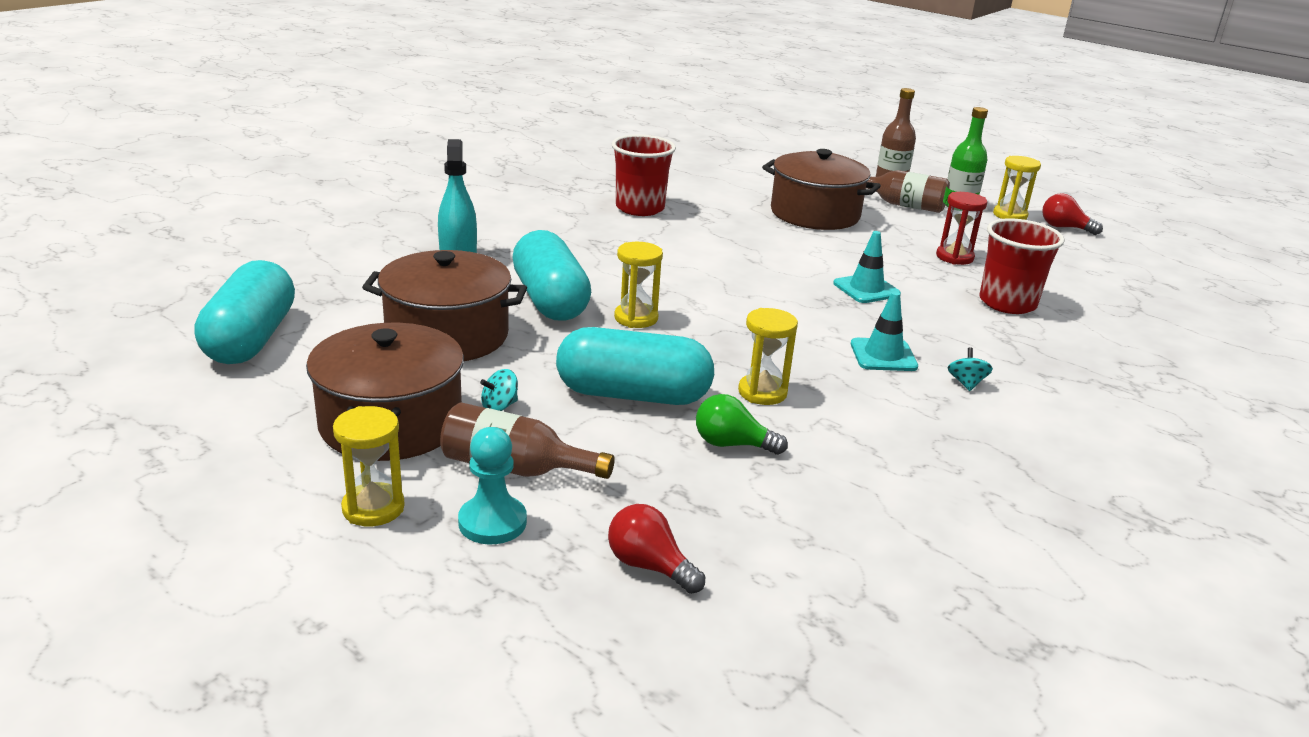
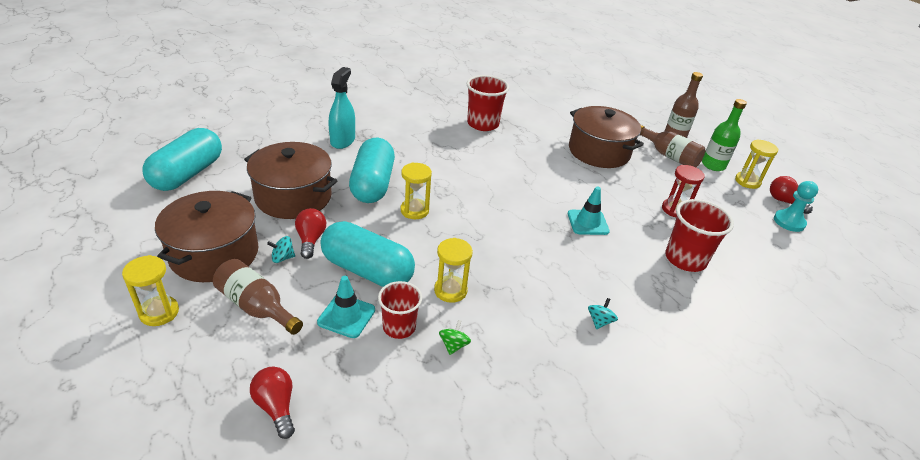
camera: 20 degrees right, 10 degrees up
turquoise pawn [458,427,527,544] -> turquoise pawn moved to [774,181,818,232]
green light bulb [696,394,788,455] -> red cup [378,281,422,339]
turquoise traffic cone [851,291,918,371] -> turquoise traffic cone moved to [317,276,375,338]
none -> red light bulb [295,208,326,259]
none -> green spinning top [439,320,471,355]

